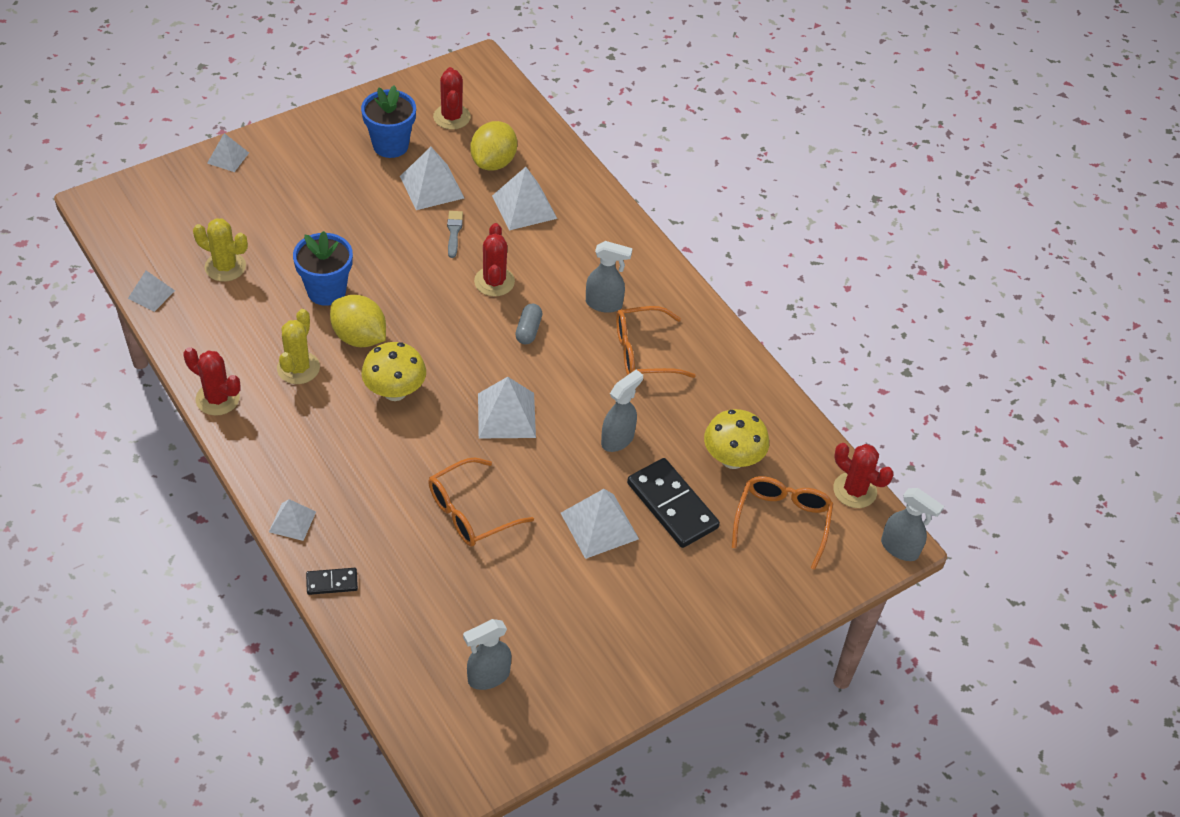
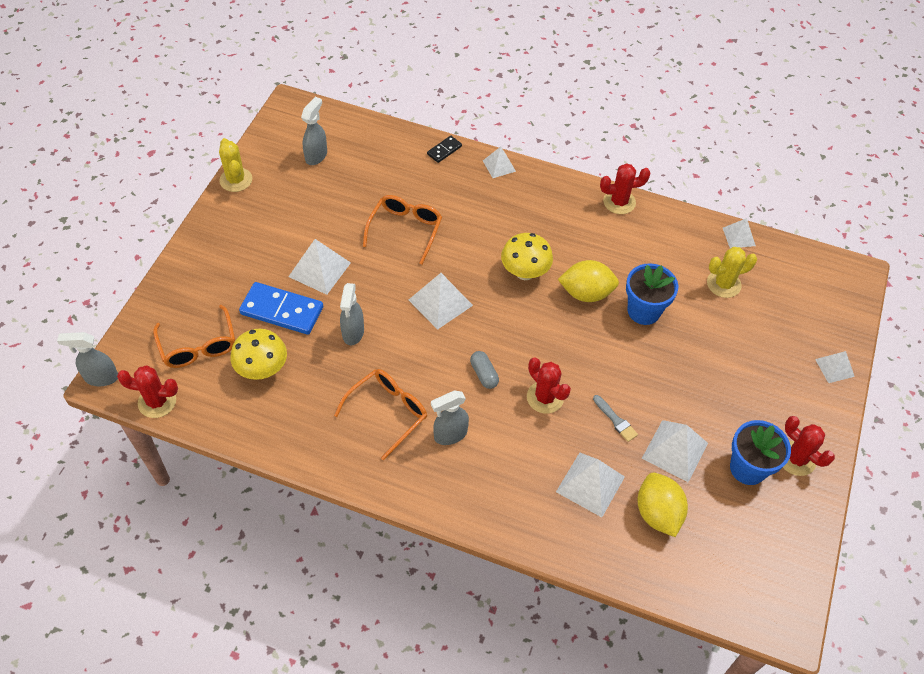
camera: 145 degrees right, 5 degrees up
yellow cactus [277,309,320,384] -> yellow cactus moved to [219,138,252,192]
red cactus [433,67,471,130] -> red cactus moved to [783,416,835,476]
black domino [627,458,720,548] -> blue domino [239,282,323,335]

